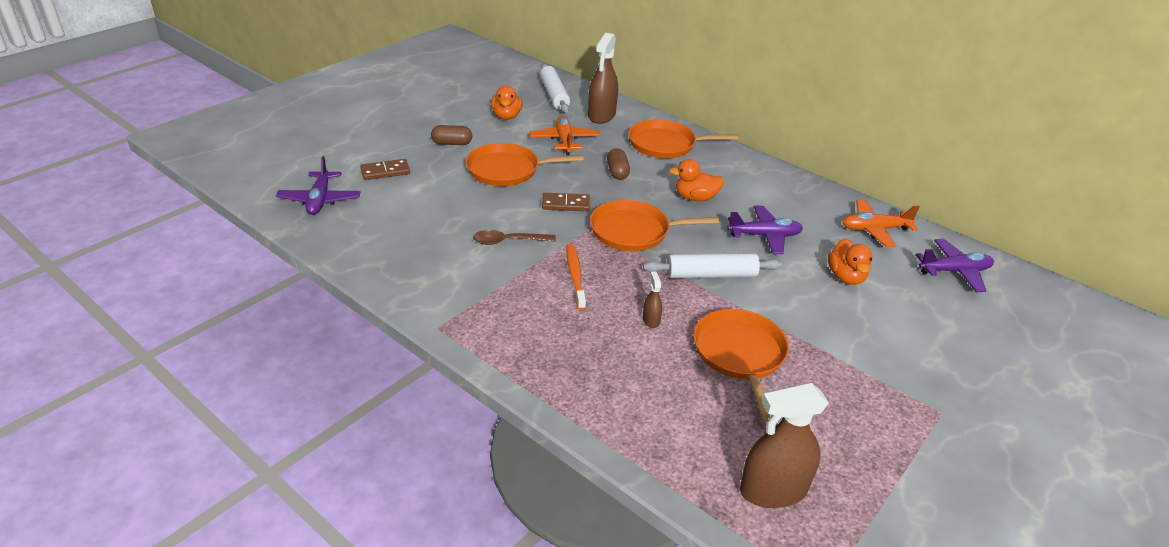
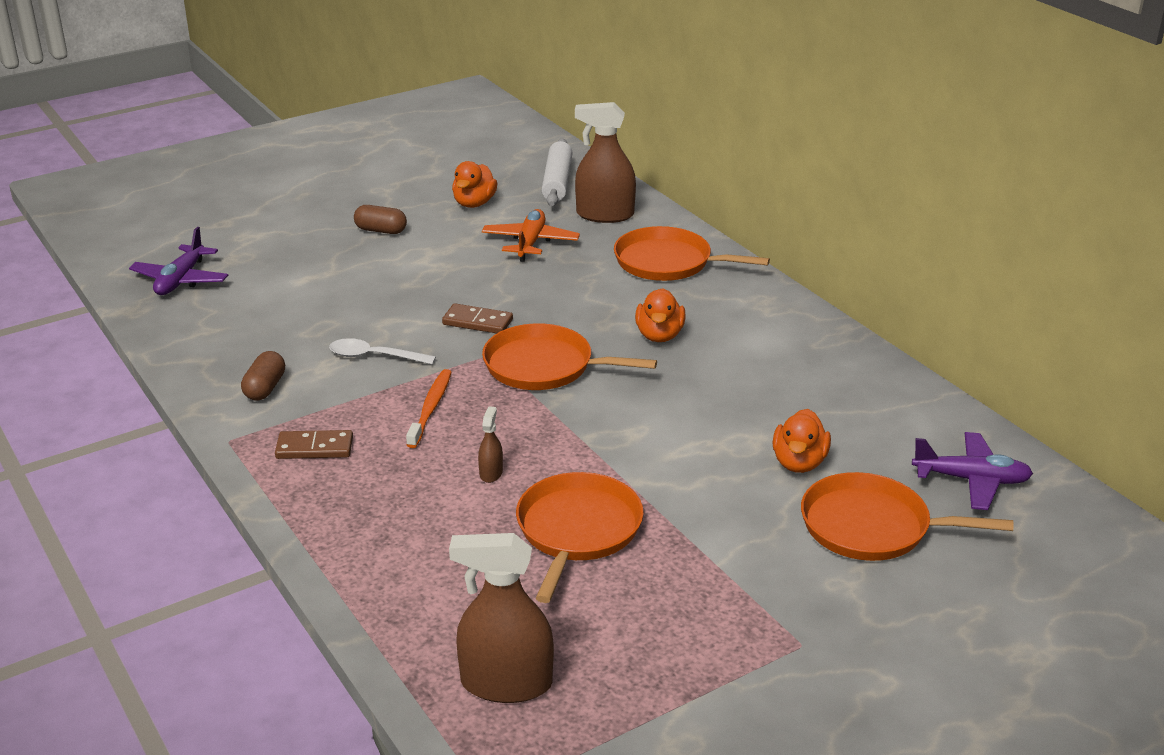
camera: 20 degrees right, 5 degrees down
brown domino [360,159,410,180] -> brown domino moved to [275,430,353,459]
orange pan [465,143,584,186] -> orange pan moved to [801,472,1013,561]
brown spoon [473,230,556,245] -> white spoon [329,338,436,365]
brown spray bottle [588,33,618,124] -> brown spray bottle turned 60 degrees clockwise [575,102,636,223]
brown capsule [607,148,630,180] -> brown capsule moved to [241,351,285,401]
white rolling pin [643,253,782,278] -> none
orange duck [669,159,724,201] -> orange duck turned 105 degrees counterclockwise [635,288,686,342]
purple plane [728,206,803,254] -> none
orange plane [843,200,920,247] -> none

